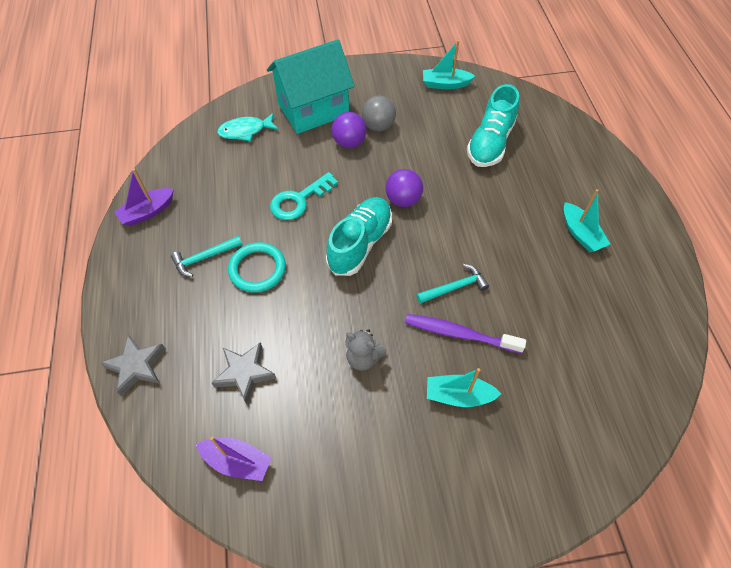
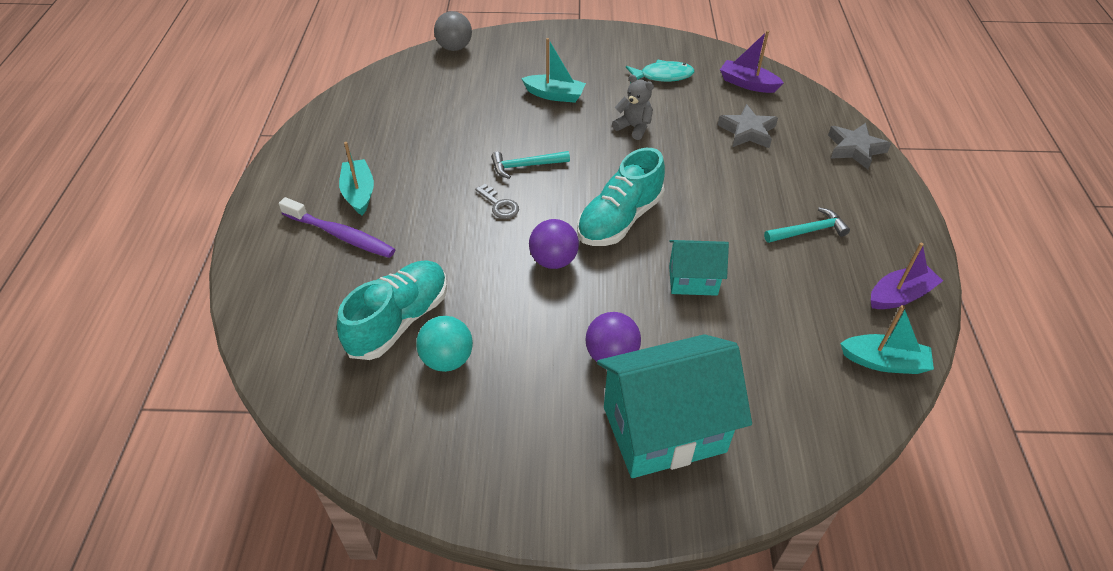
camera: 170 degrees left, 10 degrees down
turquoise fish [217,113,278,141] -> turquoise fish moved to [626,59,695,82]
turquoise ring [228,242,286,292] -> none
turquoise key [270,172,338,220] -> turquoise house [669,240,729,296]
grey ball [362,96,396,131] -> grey ball moved to [434,11,472,51]
purple toothbrush [405,314,526,354] -> purple toothbrush moved to [279,197,396,258]
turquoise boat [423,40,475,89] -> turquoise boat moved to [840,305,934,374]
none -> turquoise ball [416,316,473,372]
none -> grey key [475,184,519,219]

